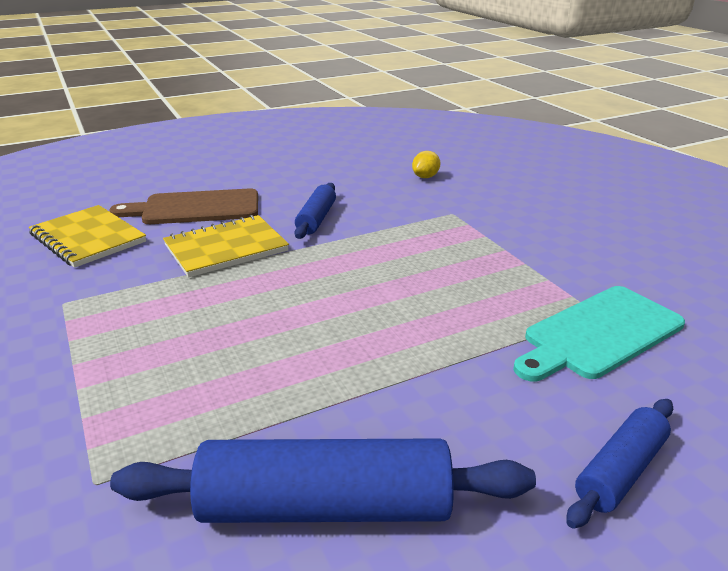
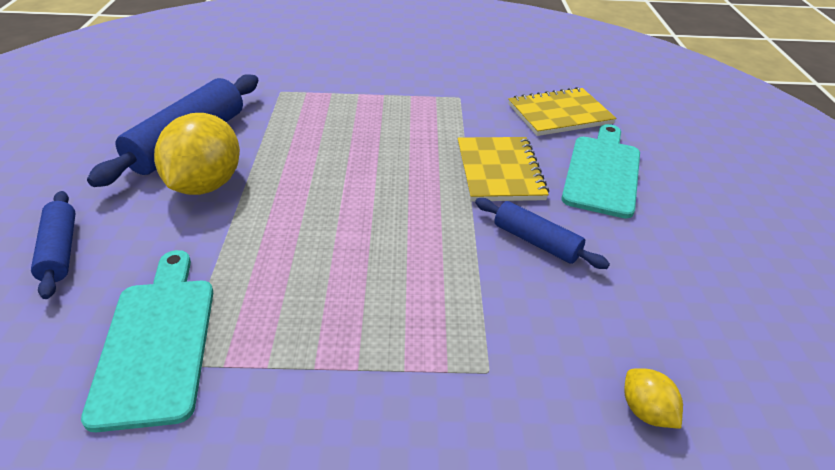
camera: 115 degrees right, 10 degrees up
brown cutting board [109,188,258,224] -> turquoise cutting board [561,124,640,219]
none -> yellow lemon [154,113,240,195]

